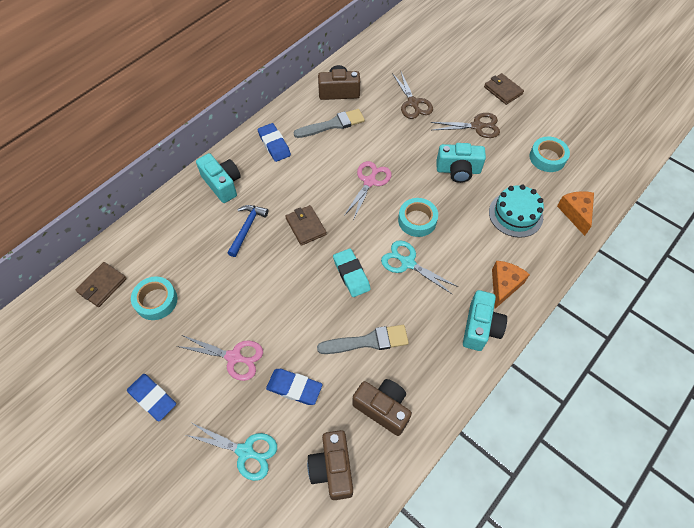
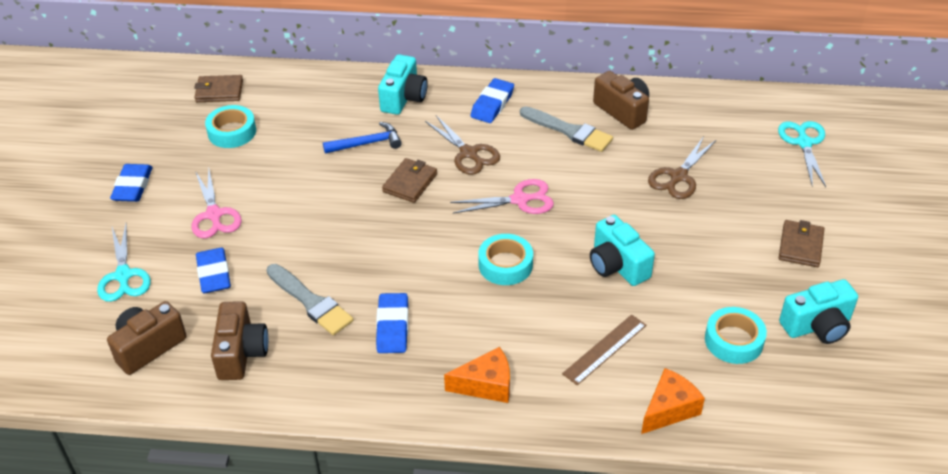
camera: 55 degrees right, 15 degrees down
turquoise eraser [333,248,371,297] -> none
turquoise scissors [381,240,458,295] -> turquoise scissors moved to [778,121,826,187]
brown scissors [430,113,500,138] -> brown scissors moved to [425,115,500,175]
turquoise camera [463,290,507,351] -> turquoise camera moved to [779,279,858,344]
turquoise cake [489,185,544,238] -> brown ruler [562,315,647,385]
none -> blue eraser [376,293,408,353]

